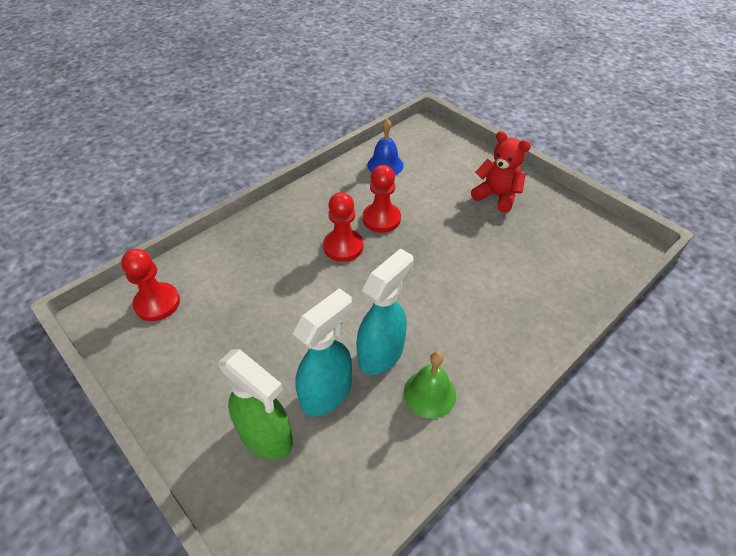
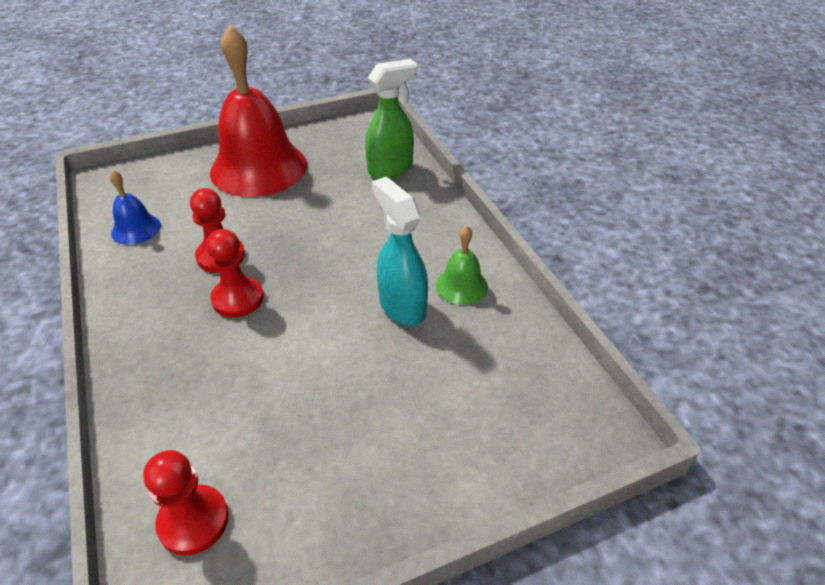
camera: 70 degrees left, 5 degrees down
green spray bottle [218,349,293,460] -> green spray bottle moved to [365,59,417,179]
turquoise spray bottle [293,288,352,416] -> none
red teddy bear [471,131,531,213] -> red bell [210,25,307,197]

